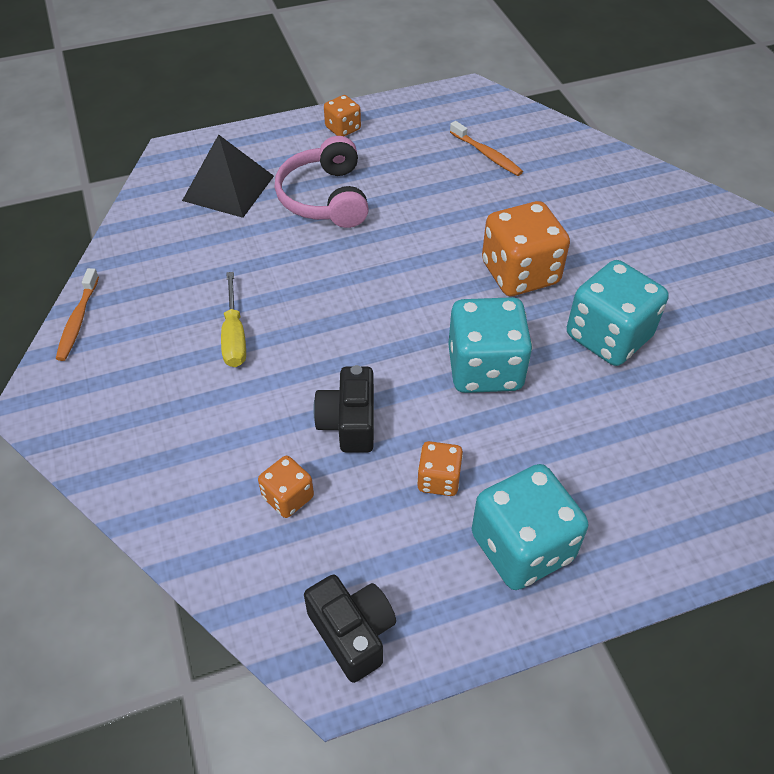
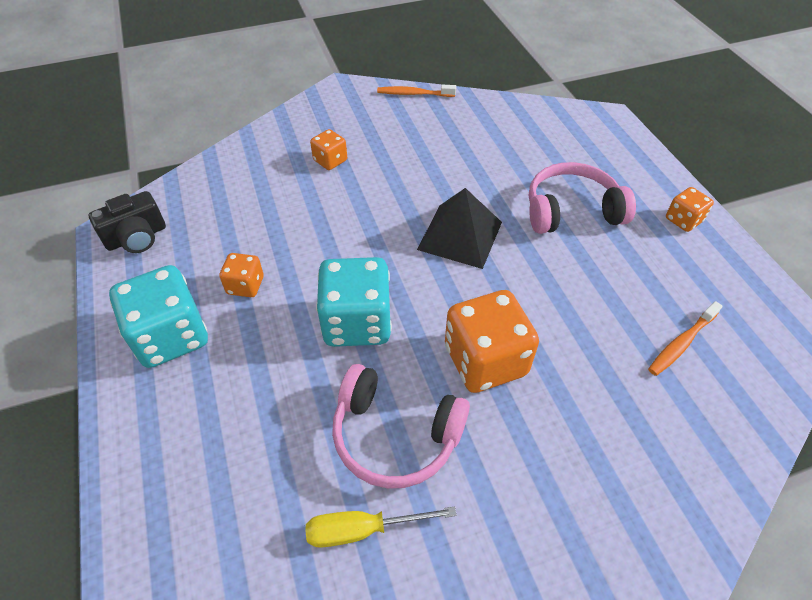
camera: 90 degrees right, 0 degrees up
black pyramid [182,135,274,218] -> black pyramid moved to [417,188,502,269]
yellow screwdriver [221,272,246,367] -> yellow screwdriver moved to [306,507,457,548]
orange dice [258,456,314,518] -> orange dice moved to [310,129,347,170]
black camera [313,365,374,453] -> none
turquoise dice [567,260,668,366] -> pink headphones [332,364,470,489]

